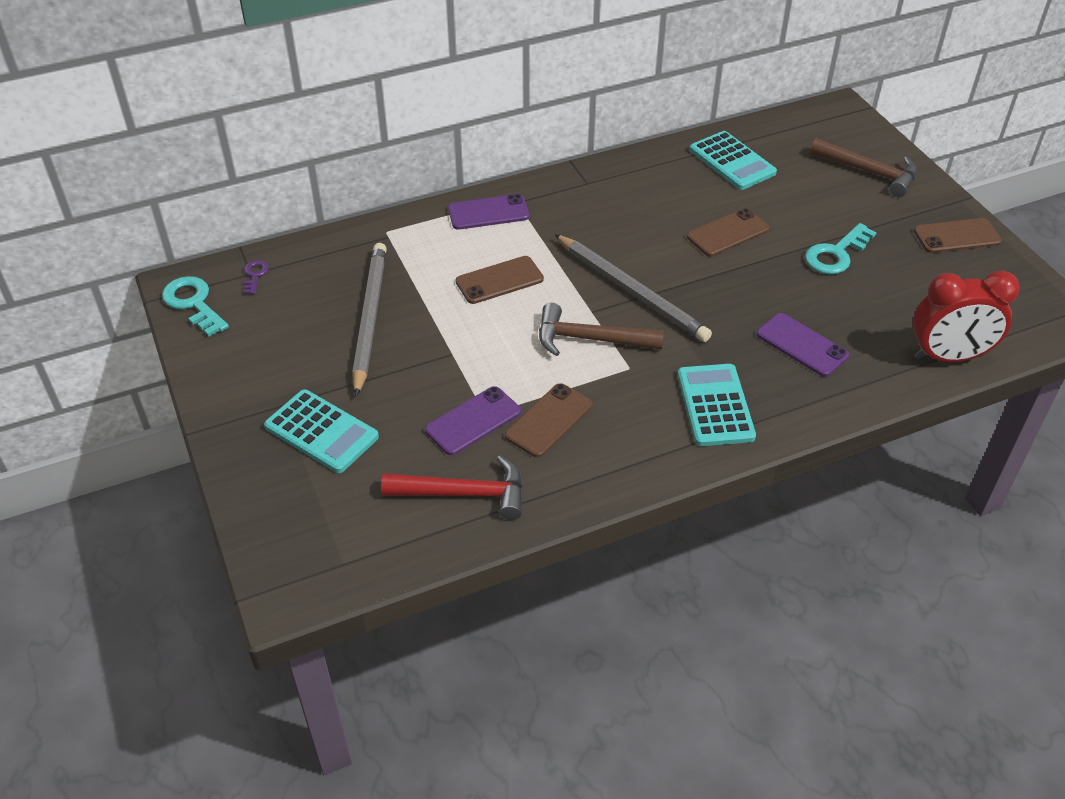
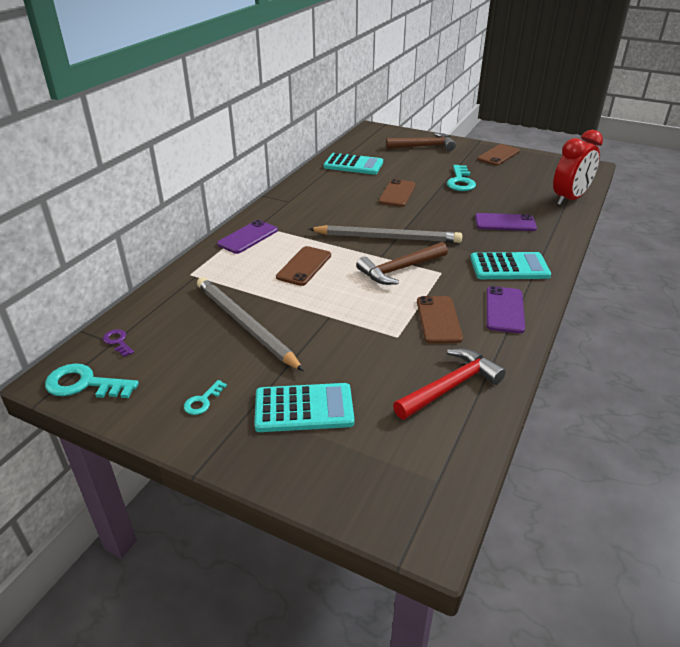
camera: 40 degrees left, 10 degrees down
purple phone [425,386,521,455] -> purple phone moved to [487,286,525,333]
turquoise calculator [678,364,756,446] -> turquoise calculator turned 135 degrees clockwise [470,252,551,279]
none -> turquoise key [184,380,227,415]

